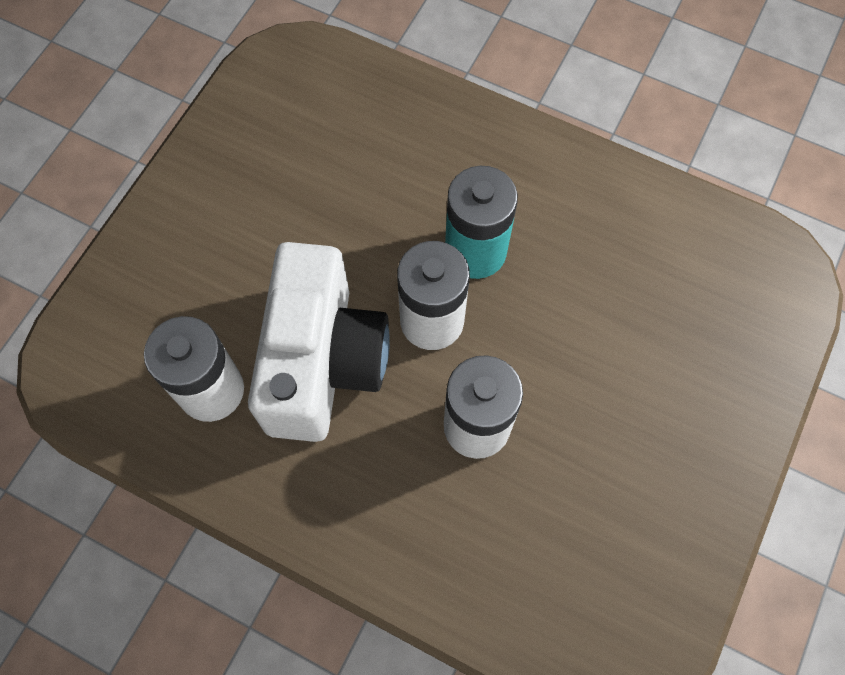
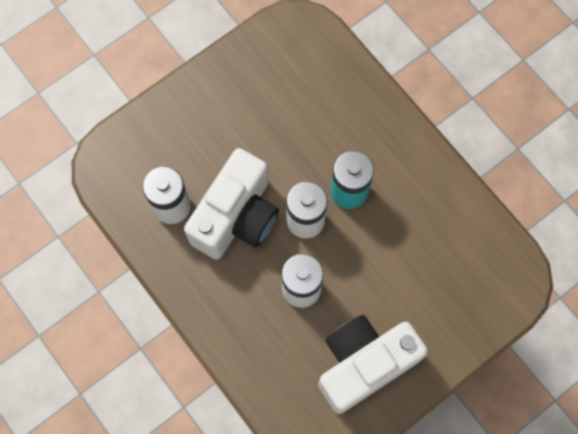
camera: 25 degrees right, 5 degrees up
none -> white camera [318,315,428,414]

